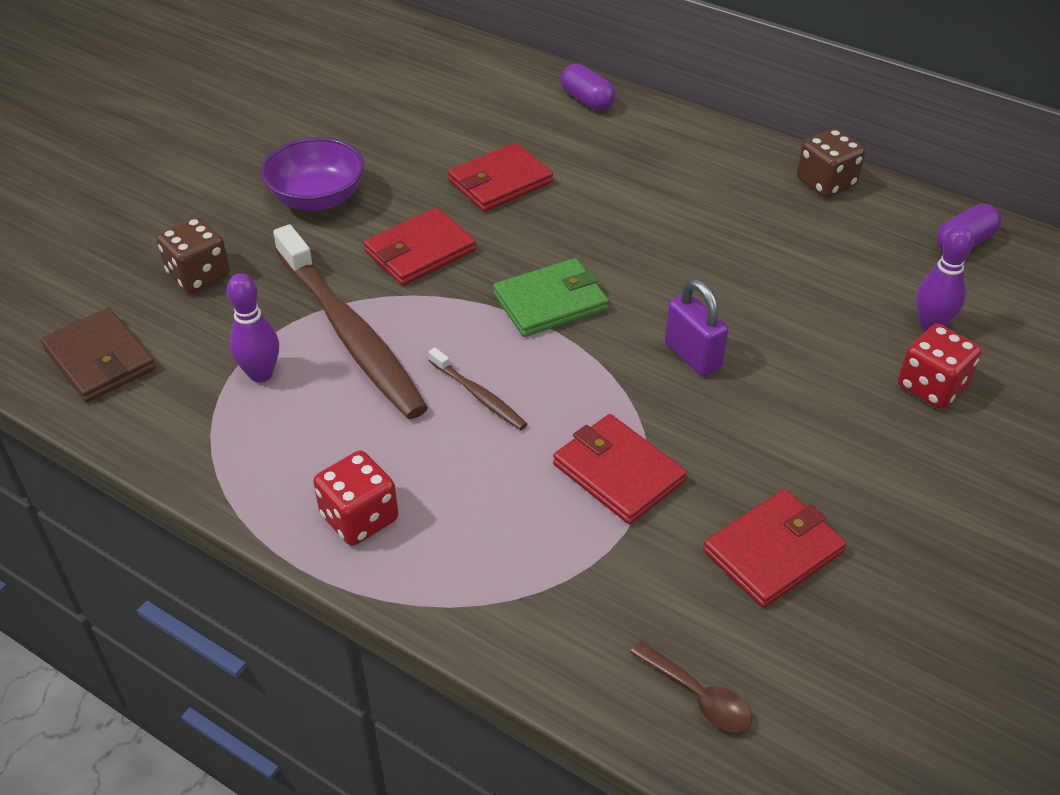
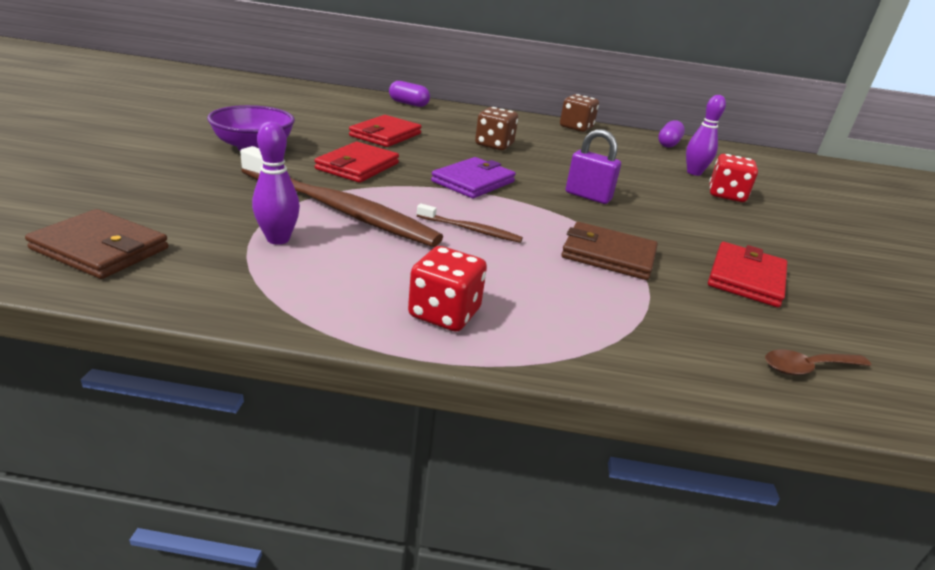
camera: 30 degrees left, 15 degrees down
brown dice [157,217,230,293] -> brown dice moved to [475,107,518,150]
green wallet [493,258,609,337] -> purple wallet [431,157,516,198]
red wallet [553,414,687,524] -> brown wallet [561,222,658,280]
brown spoon [630,641,752,733] -> brown spoon turned 150 degrees clockwise [765,350,871,375]

